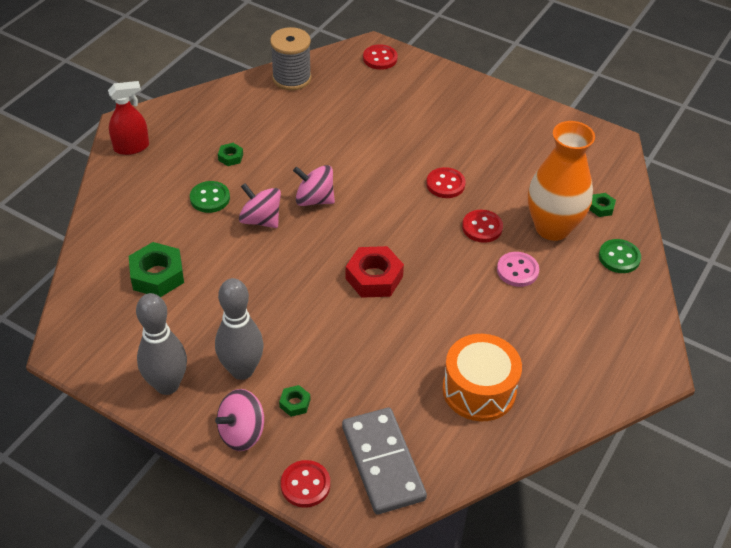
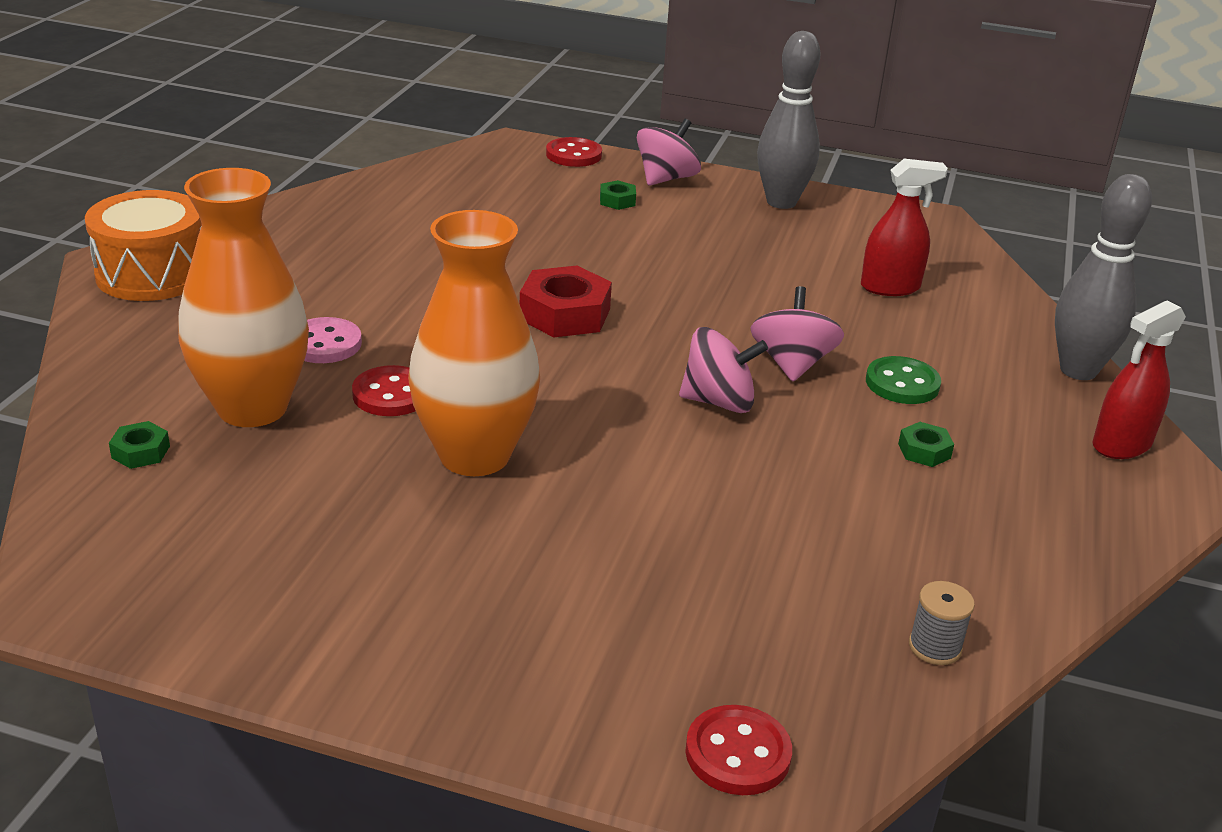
camera: 165 degrees right, 15 degrees down
green nut [129,242,184,297] -> red spray bottle [861,159,948,296]
grey bowling pin [215,278,264,380] -> grey bowling pin moved to [1055,174,1152,380]
pink spinning top [239,183,281,228] -> pink spinning top turned 105 degrees counterclockwise [751,286,844,382]
grey spool [270,27,311,90] -> grey spool [909,581,975,665], size x0.50
grey domino [342,408,427,514] -> none
red button [426,167,466,198] -> orange vase [408,210,540,476]
orange drum [442,334,522,421] -> orange drum moved to [85,190,202,301]
green button [599,239,641,273] -> none

